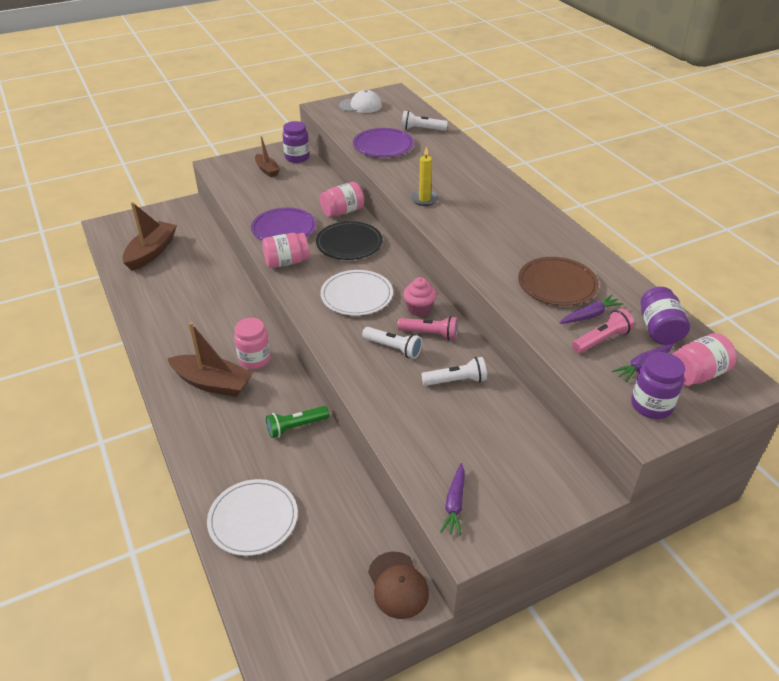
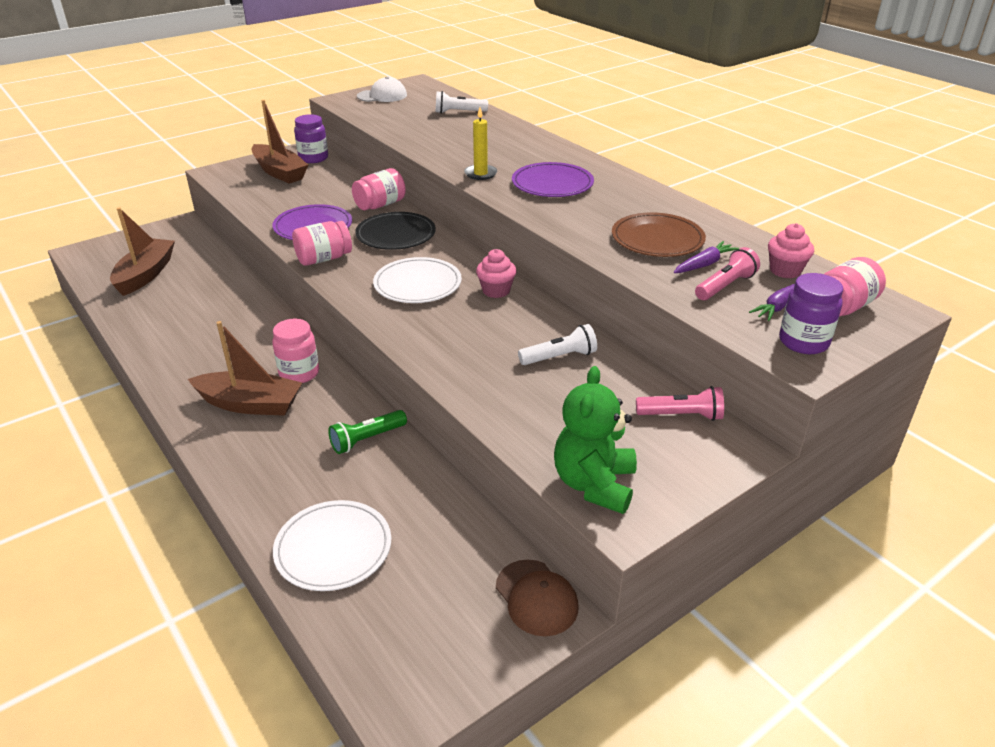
camera: 10 degrees left, 5 degrees down
brown boat [255,136,280,177] -> brown boat [252,100,308,184], size x1.69
purple plate [353,128,414,158] -> purple plate moved to [512,162,594,197]
white flashlight [362,327,422,359] -> none
pink flashlight [397,316,458,340] -> pink flashlight moved to [636,386,724,421]
purple carrot [440,463,465,536] -> green teddy bear [554,366,637,514]
purple jar [641,287,690,345] -> pink cupcake [768,223,814,279]

